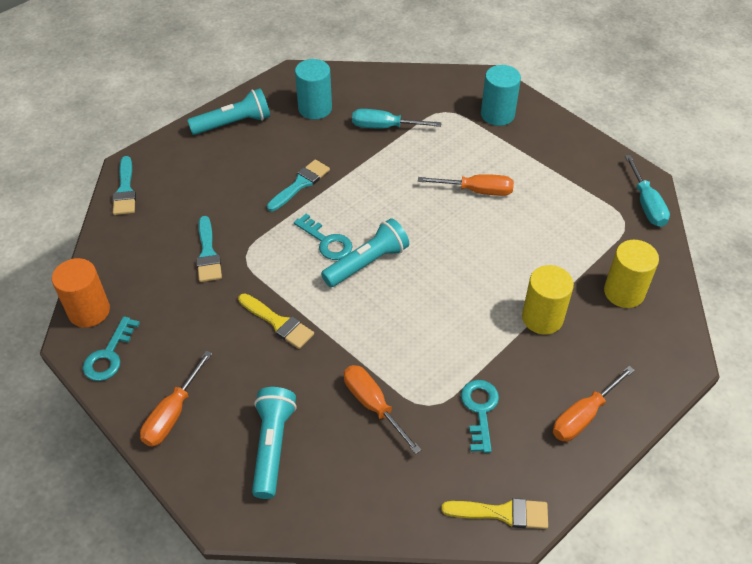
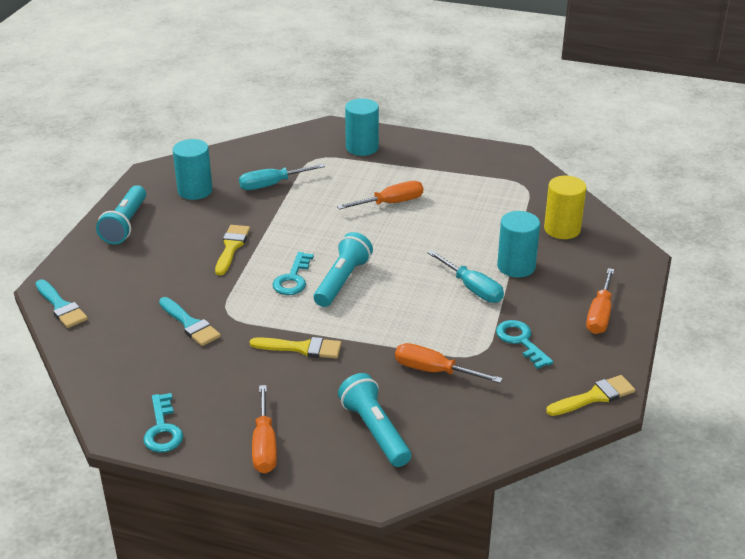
camera: 30 degrees left, 15 degrees down
orange cylinder [52,258,110,327] -> none
turquoise flashlight [187,88,270,135] -> turquoise flashlight turned 150 degrees clockwise [96,185,146,244]
turquoise brush [267,159,330,211] -> yellow brush [215,225,250,275]
turquoise key [294,214,352,260] -> turquoise key turned 90 degrees clockwise [272,252,314,295]
yellow cylinder [522,265,574,334] -> turquoise cylinder [497,211,540,277]
turquoise screwdriver [625,155,670,227] -> turquoise screwdriver moved to [428,250,504,303]

